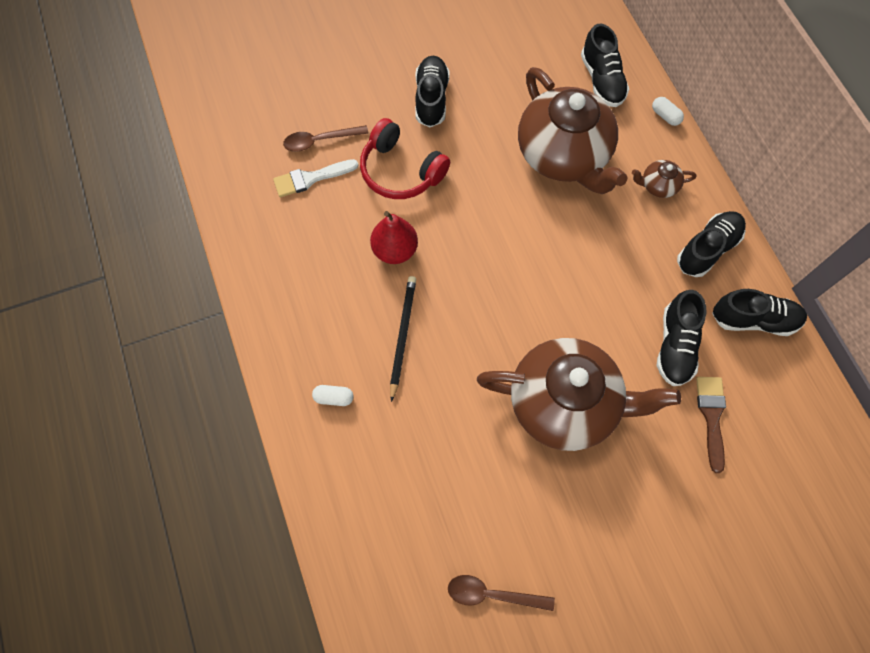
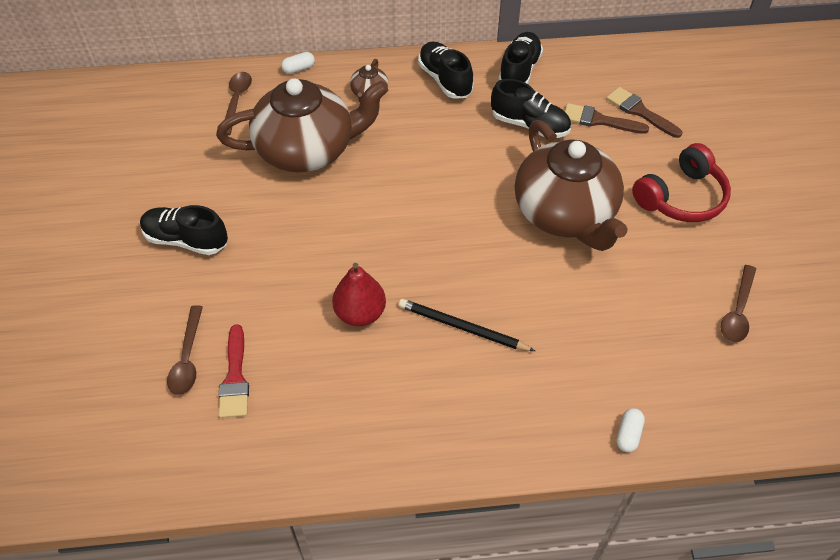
camera: 75 degrees left, 15 degrees down
white brush [273,159,359,197] -> red brush [219,324,249,418]
white capsule [312,385,354,406] -> white capsule moved to [617,408,645,452]
red headphones [360,118,450,199] -> red headphones moved to [632,143,731,222]
brown teapot [477,338,681,451] -> brown teapot turned 135 degrees clockwise [515,120,628,251]
black shoe [581,24,629,107] -> brown spoon [225,72,252,135]
none -> brown brush [606,87,682,138]

